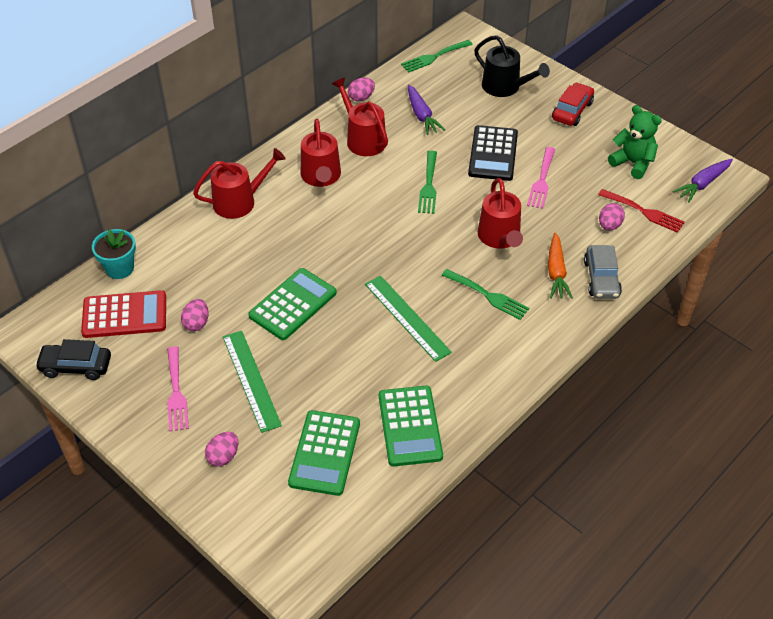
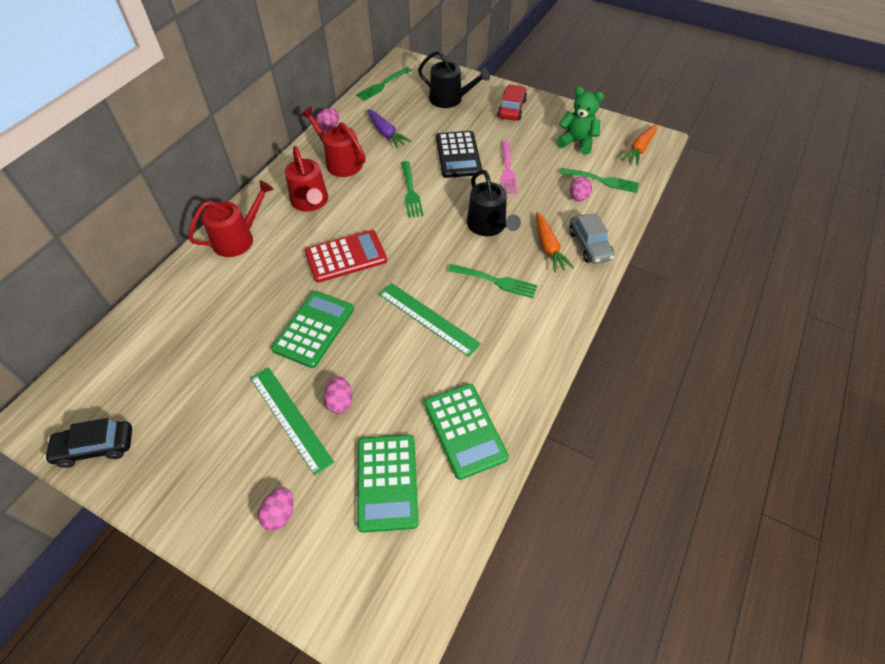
camera: 15 degrees left, 5 degrees up
red calculator [81,290,166,338] -> red calculator moved to [305,230,387,283]
turquoise flower pot [92,229,136,279] -> none
pink fork [167,347,189,432] -> none
pink egg [181,299,209,331] -> pink egg moved to [323,377,352,414]
red watering can [478,178,523,249] -> black watering can [467,169,521,236]
red fork [598,189,685,233] -> green fork [559,168,639,193]
purple carrot [673,159,733,203] -> orange carrot [621,124,657,166]

